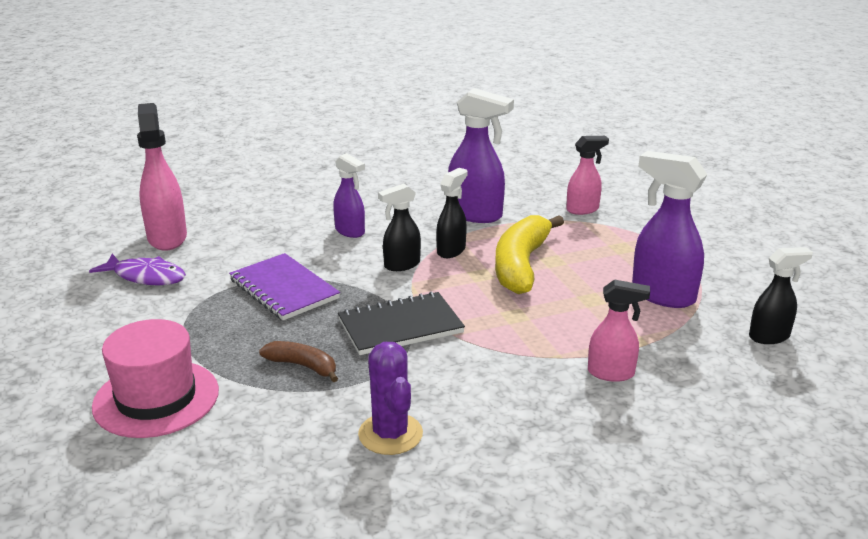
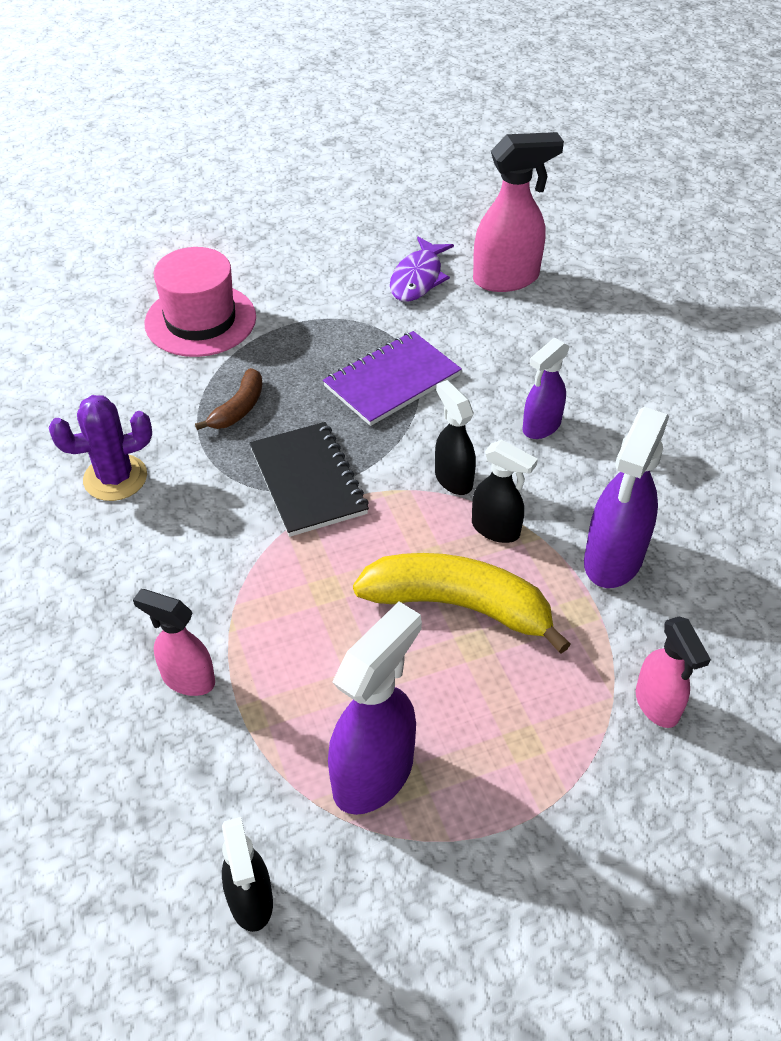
camera: 90 degrees right, 20 degrees up
pink spray bottle [588,279,650,382] -> pink spray bottle turned 105 degrees clockwise [133,589,215,696]

